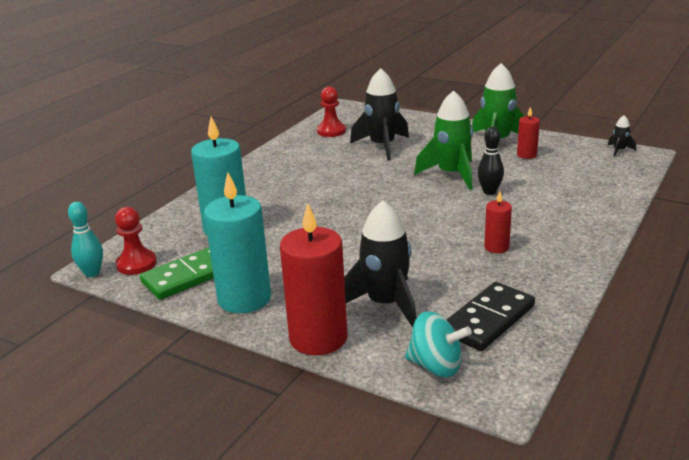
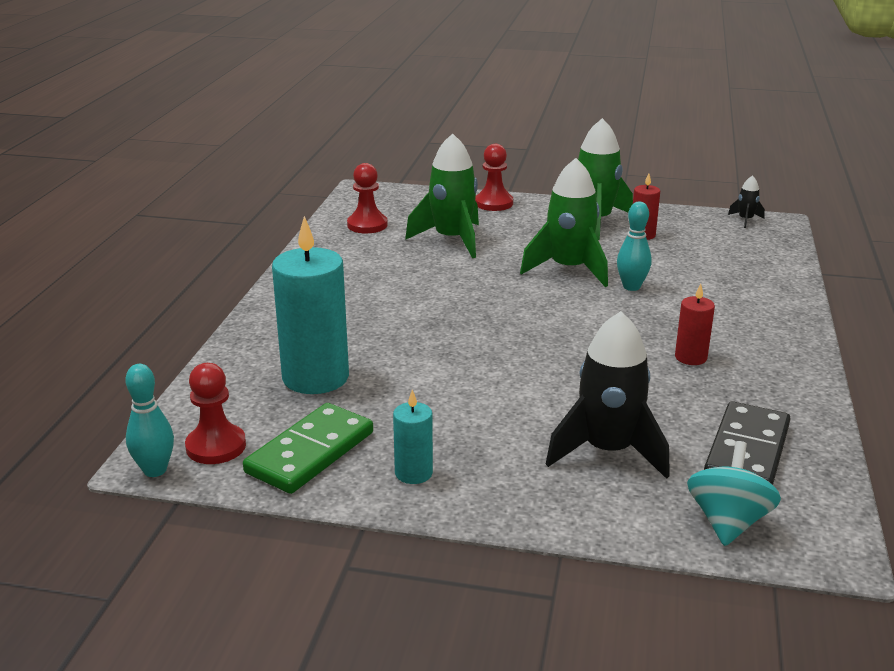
camera: 20 degrees left, 0 degrees up
turquoise candle [204,172,271,313] -> turquoise candle [393,389,433,484], size x0.49
red candle [280,203,348,355] -> none
black rocket [350,68,409,160] -> green rocket [405,133,479,258]
turquoise spinning top [405,311,472,377] -> turquoise spinning top turned 75 degrees counterclockwise [687,441,781,546]
black bowling pin [477,127,504,195] -> turquoise bowling pin [617,202,652,291]
none -> red pawn [475,144,513,211]

